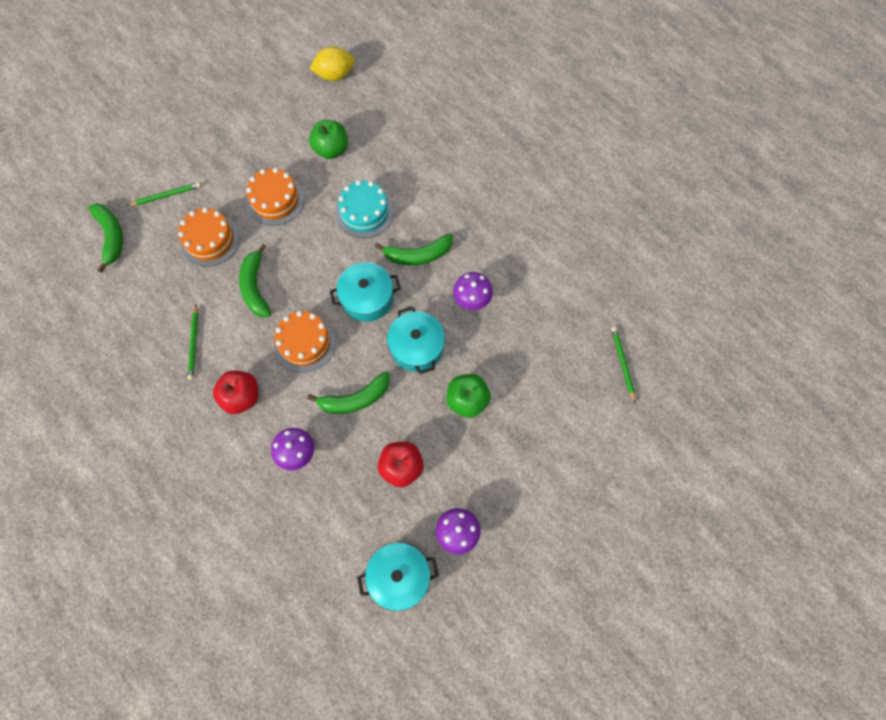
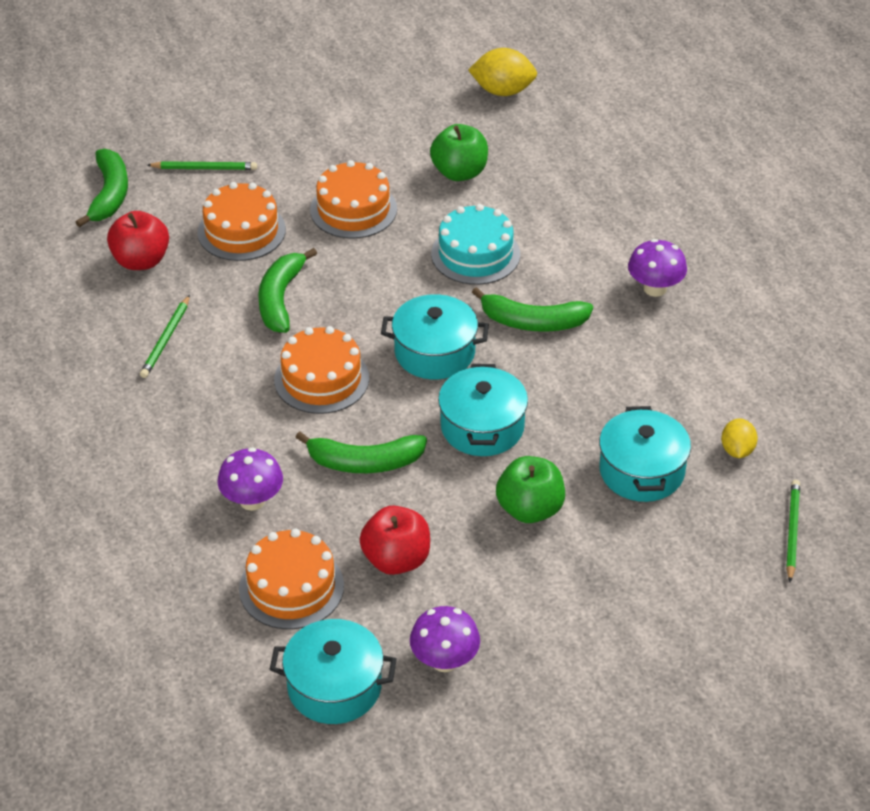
camera: 20 degrees right, 25 degrees down
red apple [213,371,258,414] -> red apple moved to [107,211,169,270]
purple mushroom [453,272,493,310] -> purple mushroom moved to [628,239,687,297]
none -> orange cake [239,528,344,629]
none -> turquoise pot [599,406,691,502]
none -> yellow lemon [721,418,758,458]

